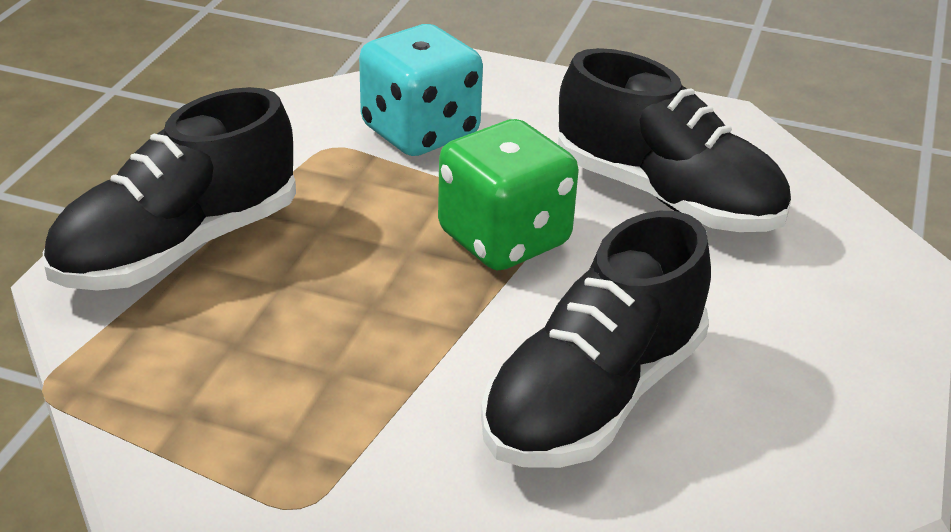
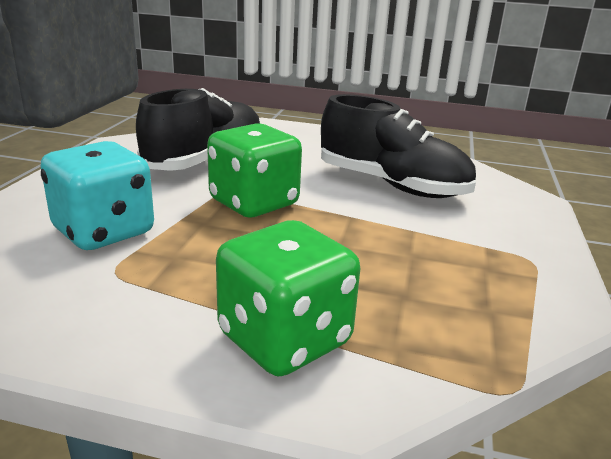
camera: 95 degrees left, 10 degrees down
black shoe [42,87,296,291] -> green dice [216,220,360,376]

